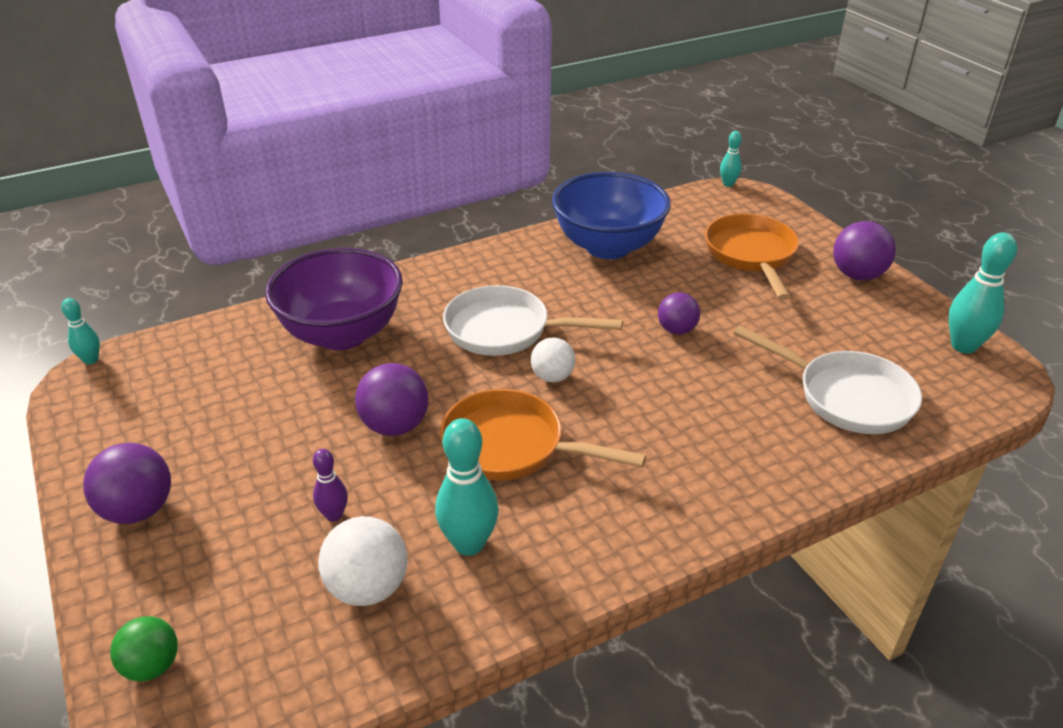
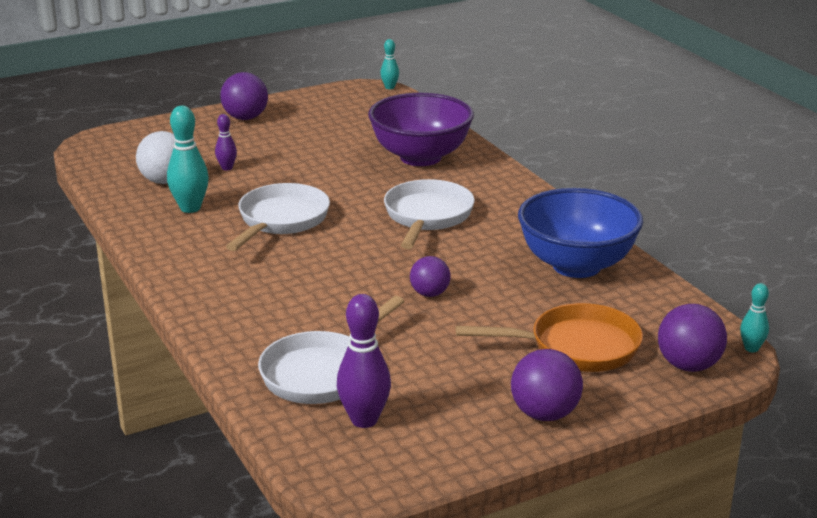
camera: 90 degrees right, 10 degrees down
green ball [110,616,178,681] -> none
purple ball [355,363,428,436] -> purple ball moved to [658,304,727,372]
orange pan [440,389,646,481] -> white pan [226,183,330,251]
white ball [531,338,575,382] -> none
turquoise bowling pin [948,232,1017,354] -> none
none -> purple bowling pin [337,294,391,428]

